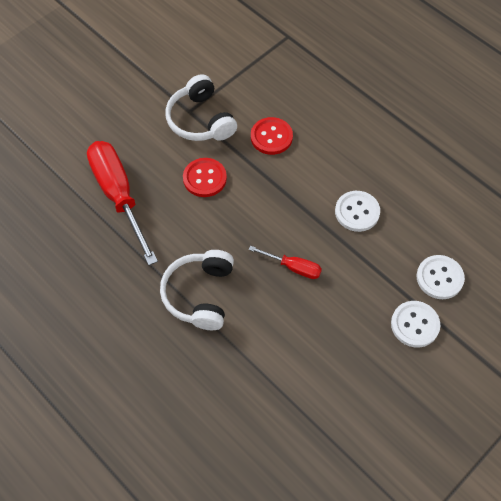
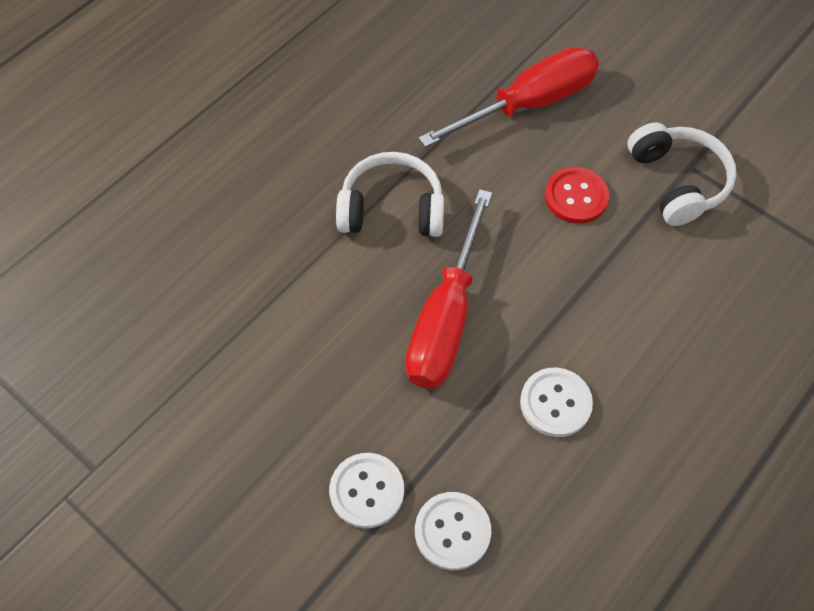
camera: 85 degrees right, 0 degrees up
white headphones [166,74,237,141] -> white headphones turned 105 degrees clockwise [628,122,737,226]
red screwdriver [249,246,322,279] -> red screwdriver [405,189,492,389], size x2.05
red button [251,117,293,155] -> none

